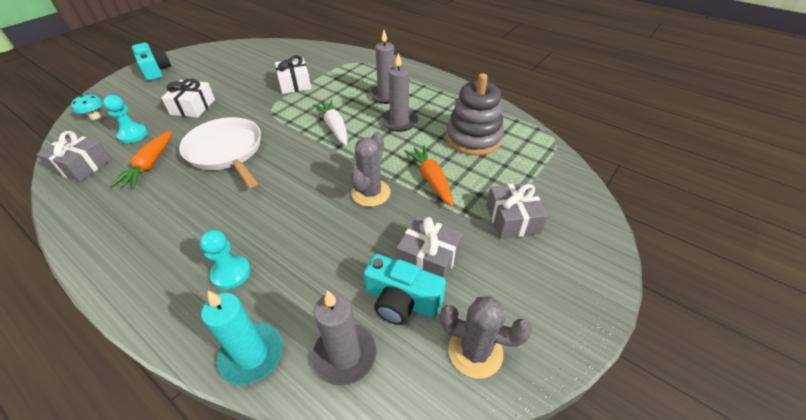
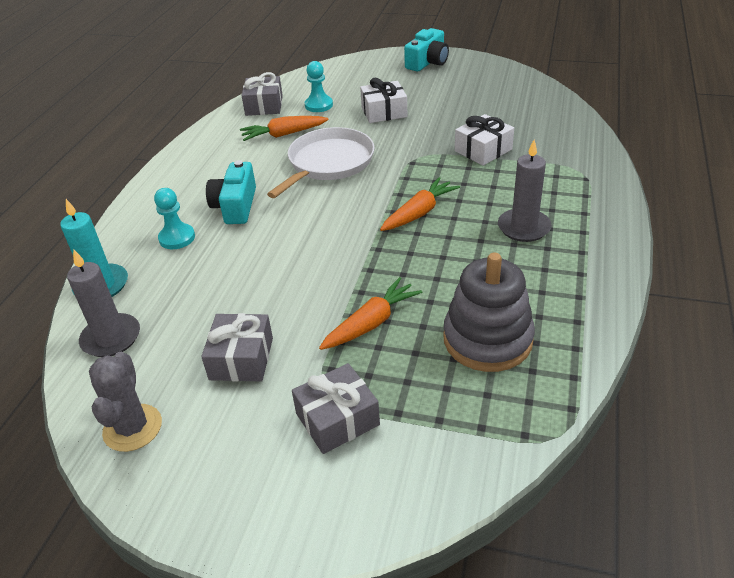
camera: 70 degrees right, 5 degrees down
turquoise mushroom [71,93,103,120] -> none
white carrot [313,100,348,145] -> orange carrot [380,177,460,231]
grey cactus [351,132,390,207] -> none
turquoise camera [364,254,446,325] -> turquoise camera moved to [206,160,256,224]
grey candle [381,53,418,132] -> none

